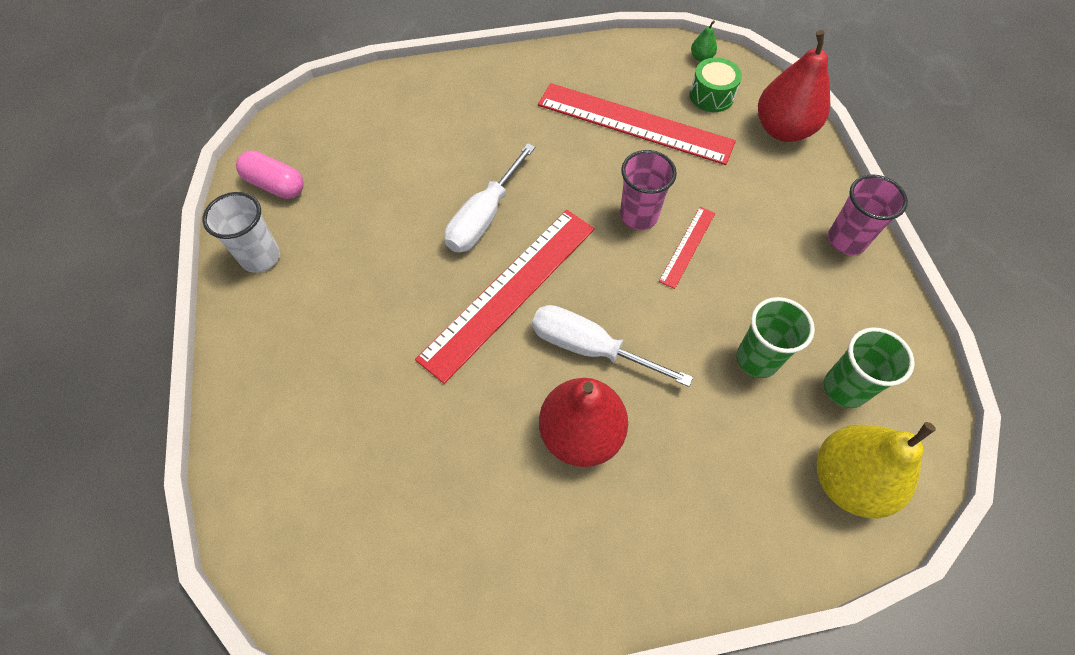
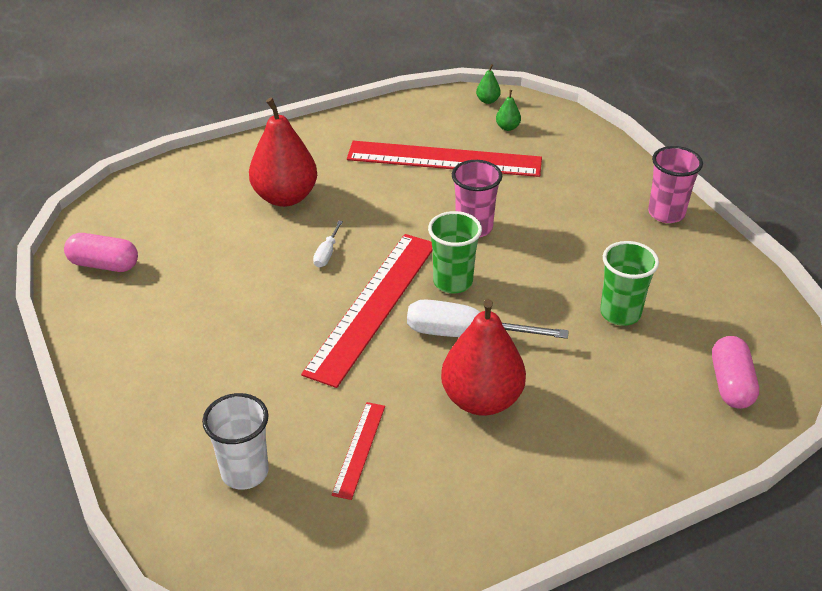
camera: 15 degrees left, 20 degrees down
white cup [202,192,280,273] -> white cup moved to [202,393,269,490]
white screwdriver [445,143,535,253] -> white screwdriver [313,221,343,268], size x0.48
red ruler [659,207,715,289] -> red ruler moved to [331,402,385,500]
green drum [690,57,742,112] -> green pear [496,90,521,131]
red pear [758,30,830,142] -> red pear moved to [249,98,317,207]
yellow pear [817,422,936,519] -> pink capsule [712,336,759,409]
green cup [824,327,914,408] -> green cup moved to [428,211,482,294]

